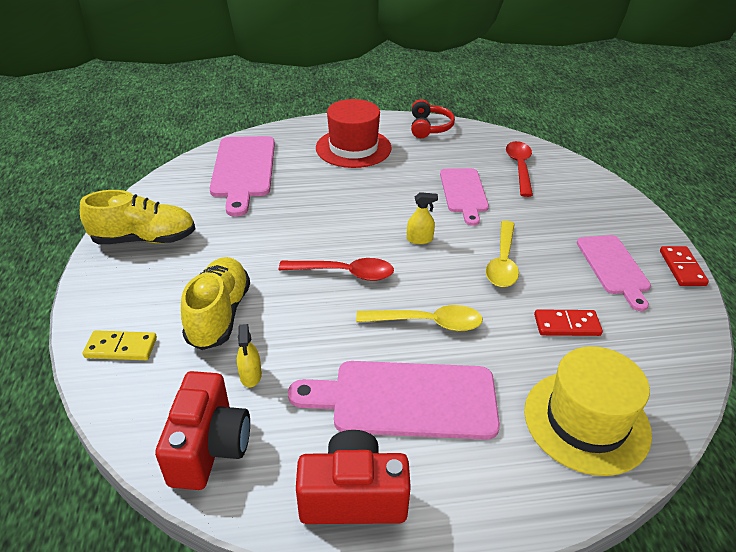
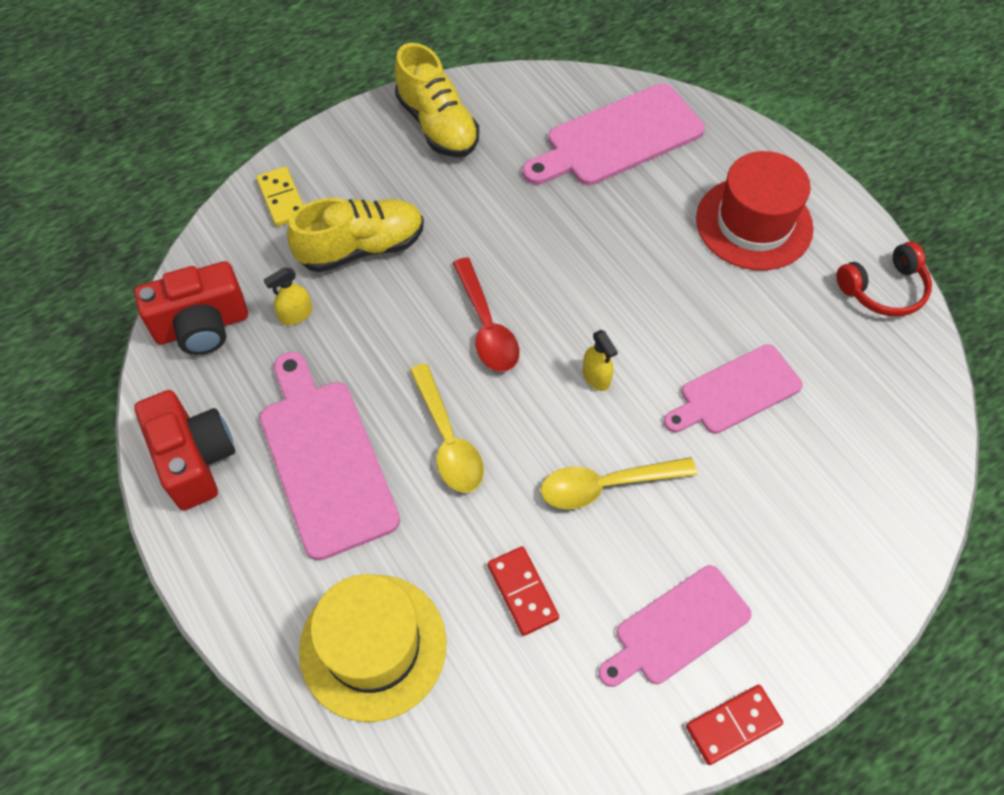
camera: 65 degrees right, 20 degrees up
red spoon [506,141,533,197] -> none

